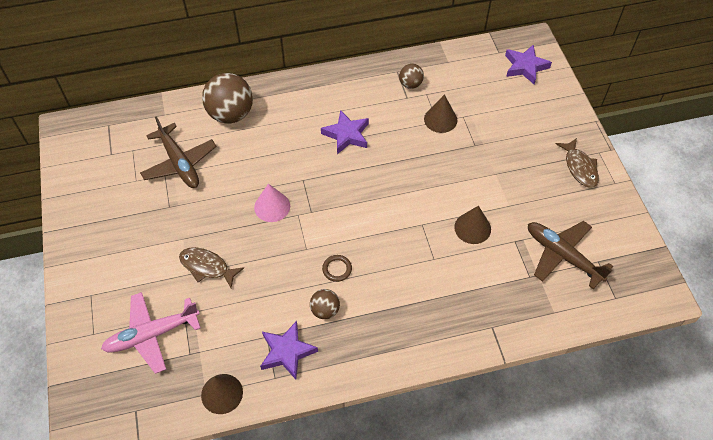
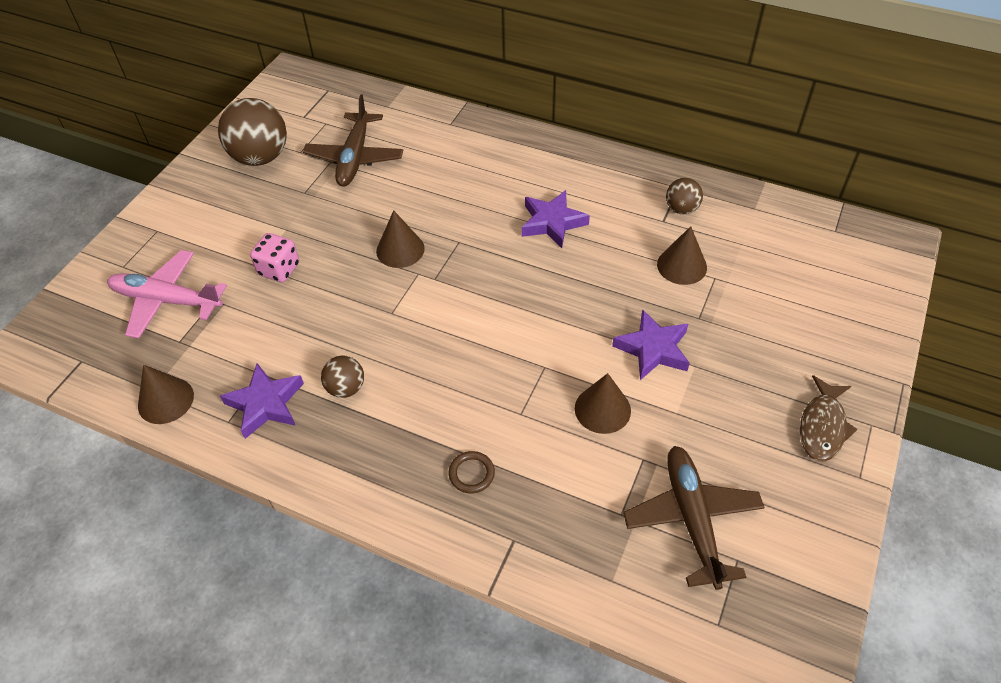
camera: 40 degrees right, 5 degrees down
brown fish [179,247,244,288] -> pink dice [250,233,299,282]
brown ball [202,73,253,124] -> brown ball moved to [218,98,287,166]
pink cone [254,184,290,222] -> brown cone [376,210,425,268]
brown ring [322,255,352,282] -> brown ring moved to [449,451,495,493]
purple star [505,44,552,85] -> purple star moved to [612,309,690,380]

